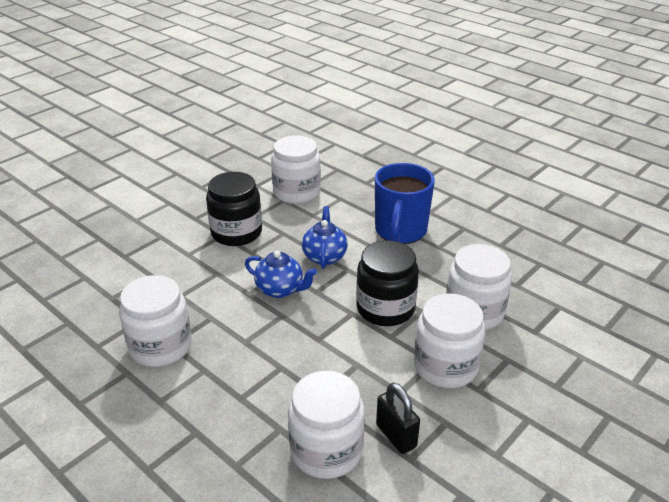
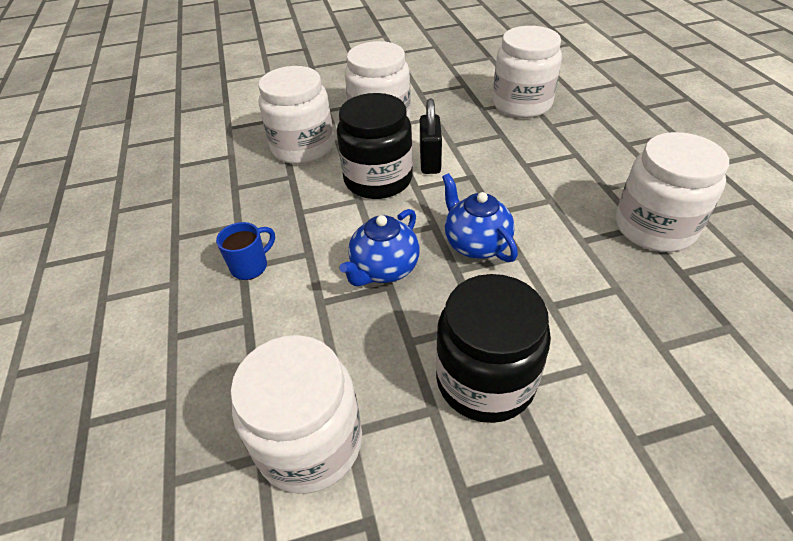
camera: 145 degrees left, 10 degrees up
blue mug [375,163,435,244] -> blue mug [216,222,275,280], size x0.45
black padlock [376,382,420,454] -> black padlock moved to [420,99,442,174]

